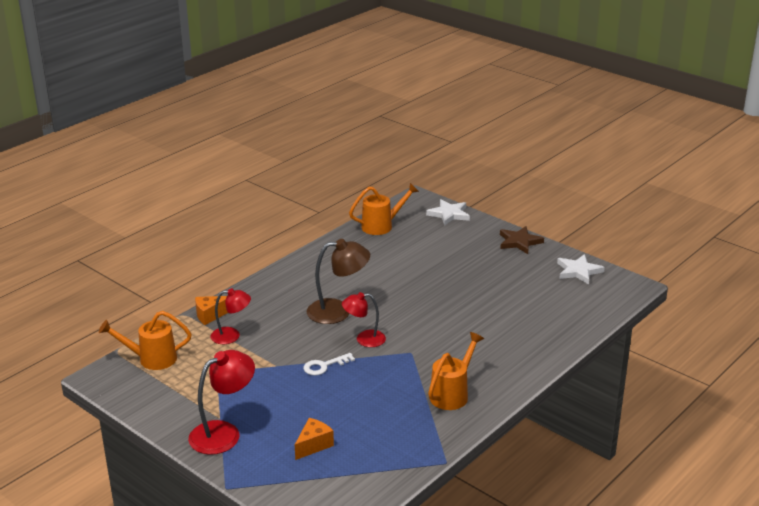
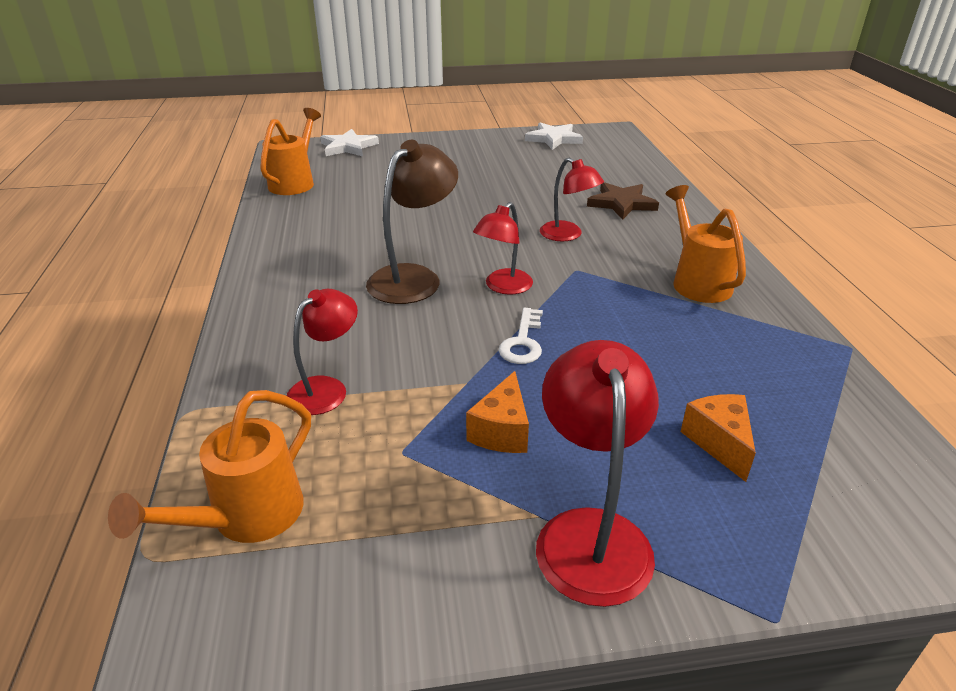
camera: 50 degrees left, 5 degrees up
orange cheese [195,296,228,325] -> orange cheese moved to [466,371,529,453]
brown star [500,226,544,254] -> brown star moved to [587,182,659,220]
none -> red lamp [540,158,604,241]

